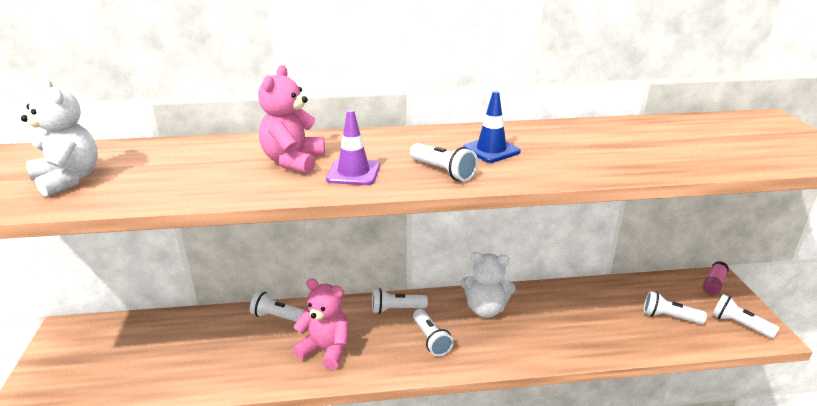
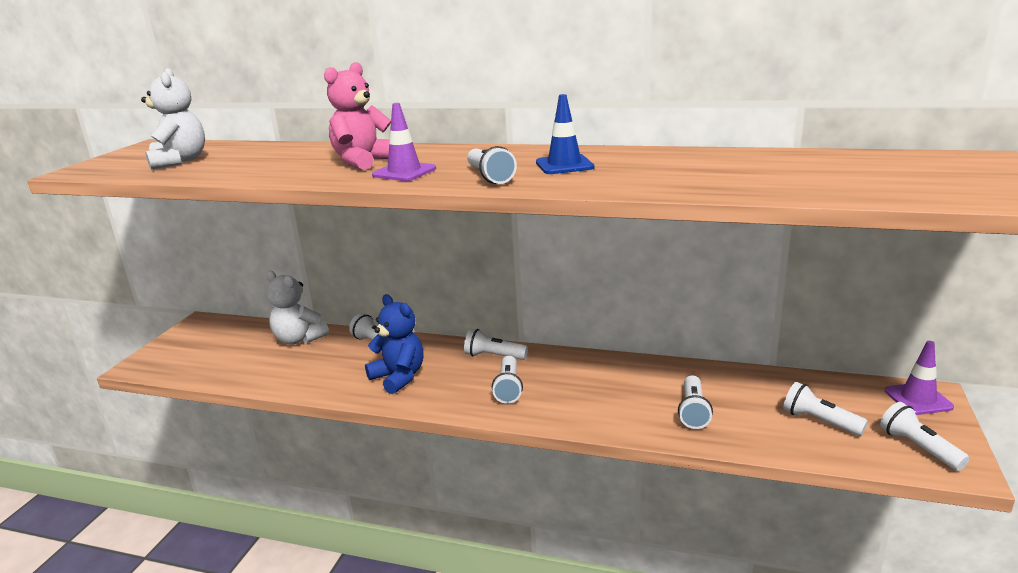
camera: 25 degrees right, 5 degrees down
pink teddy bear [293,278,349,370] -> blue teddy bear [365,294,424,394]
white teddy bear [461,252,516,318] -> white teddy bear moved to [266,271,329,345]
pink glue stick [702,261,729,295] -> purple traffic cone [885,341,954,415]
none -> white flashlight [678,376,713,429]

